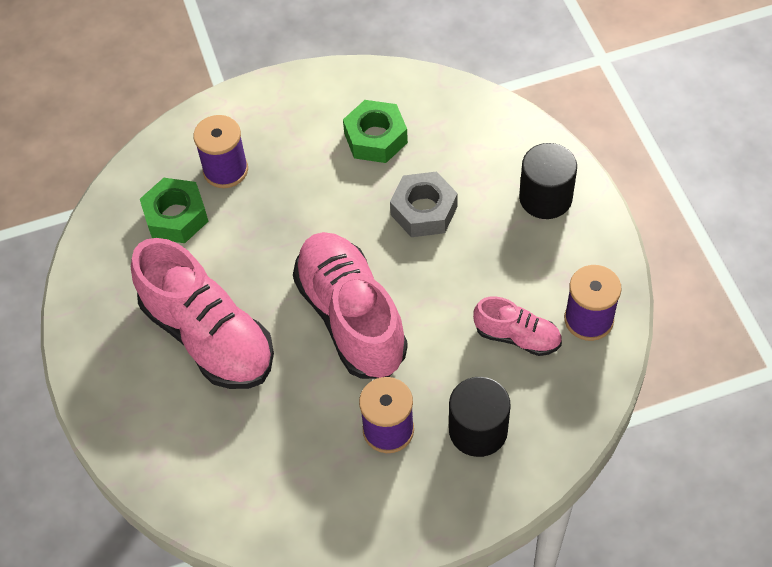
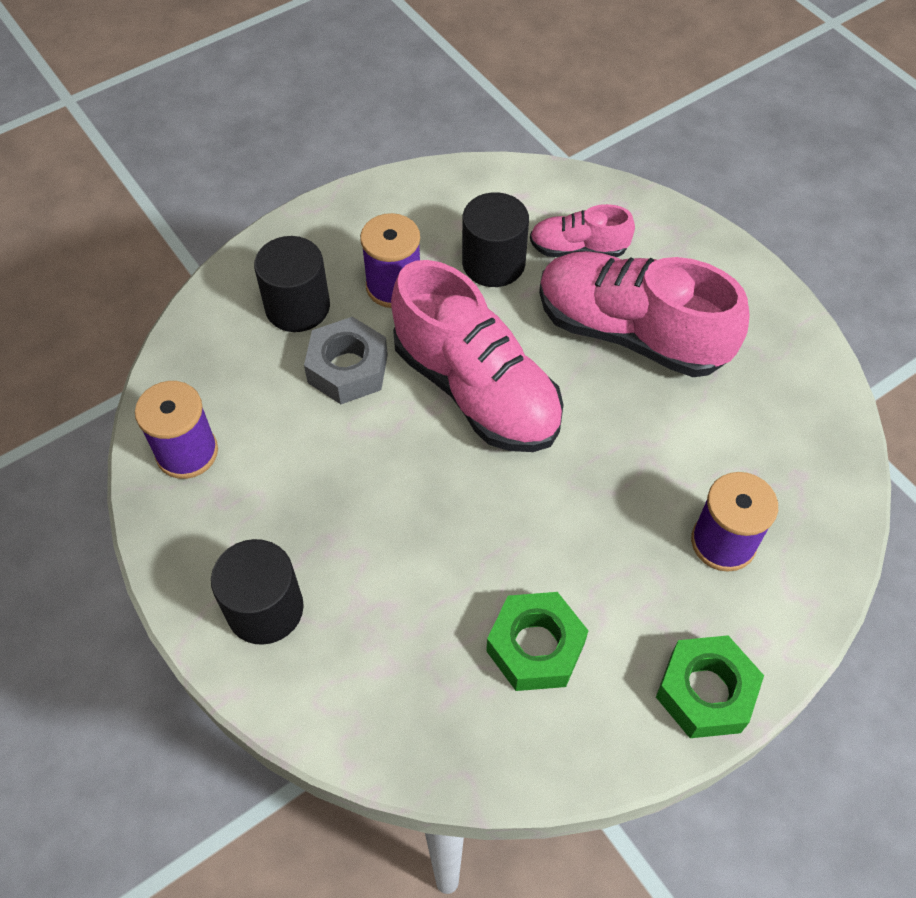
camera: 160 degrees right, 0 degrees up
green nut [140,178,209,243] -> green nut moved to [656,635,764,738]
grey nut [390,171,458,237] -> grey nut moved to [304,317,388,404]
pink shoe [473,296,562,356] -> pink shoe moved to [530,204,635,257]
none -> black cylinder [462,192,529,287]

